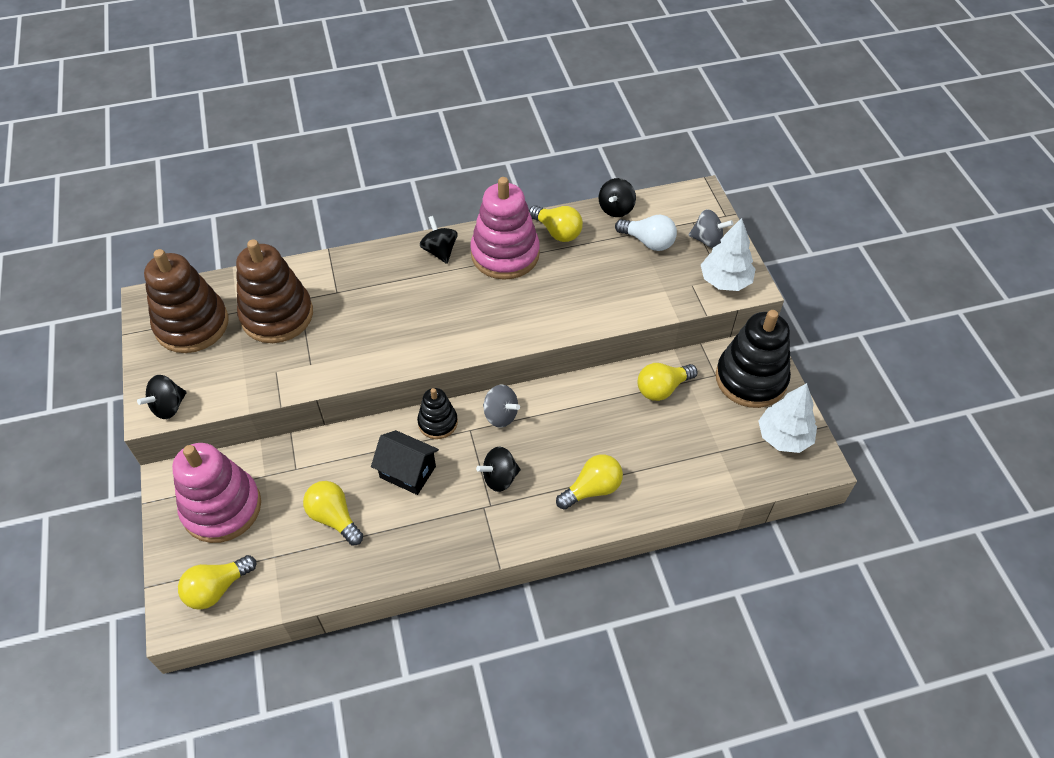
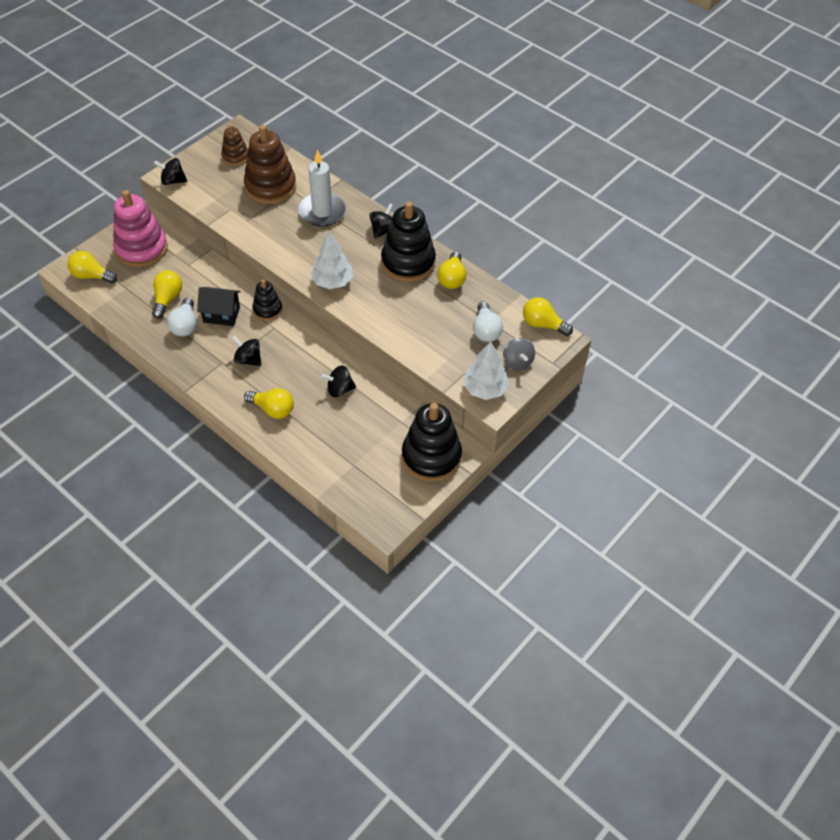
camera: 55 degrees right, 0 degrees up
brown stacking toy [144,249,228,353] -> brown stacking toy [221,124,248,166], size x0.54
black house [371,430,439,495] -> black house turned 75 degrees counterclockwise [197,287,240,326]
pink stacking toy [470,177,540,280] -> black stacking toy [381,201,436,282]
grey spinning top [483,385,520,427] -> none
black spinning top [598,178,636,217] -> black spinning top moved to [321,365,356,397]
yellow light bulb [638,363,697,401] -> yellow light bulb moved to [523,297,573,336]
white tree [758,383,817,453] -> white tree moved to [310,232,353,289]
none -> white light bulb [167,298,197,336]
none -> white candle [298,150,346,227]

